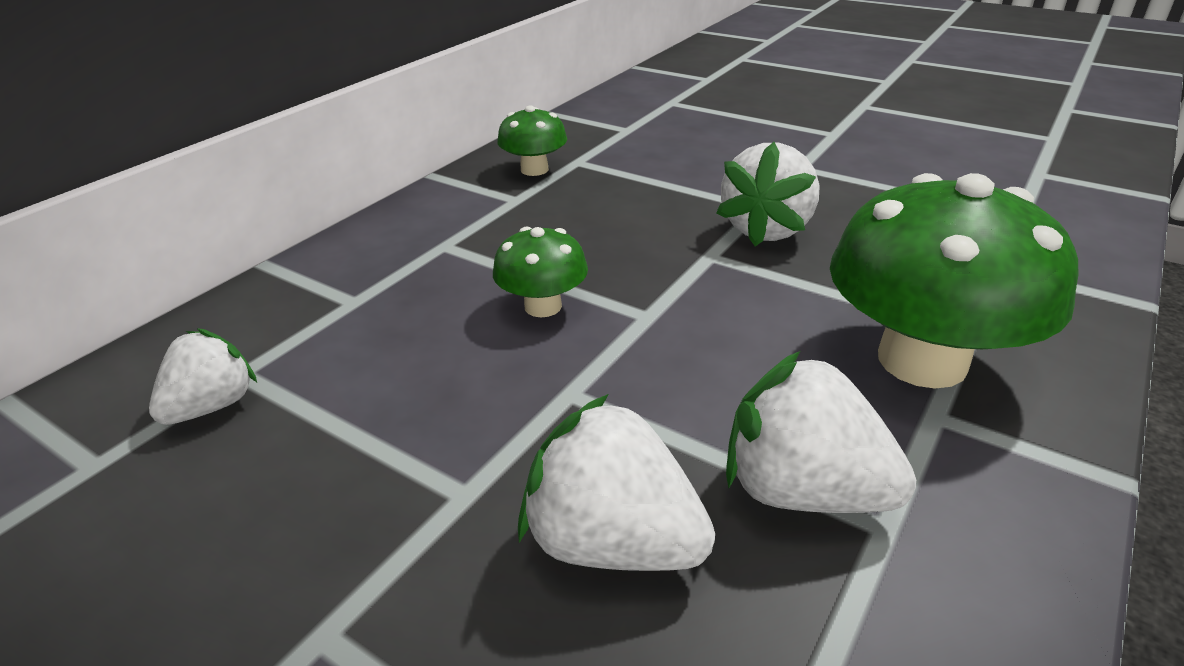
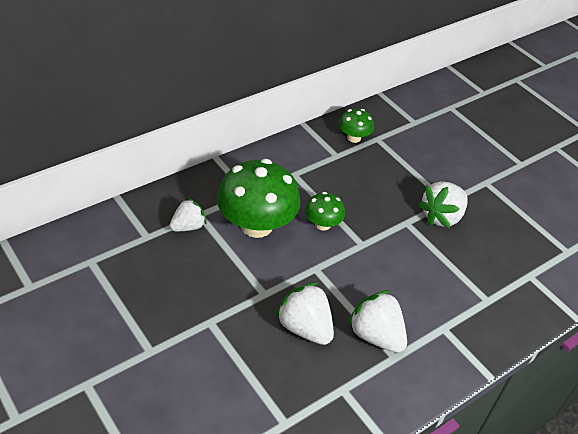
camera: 15 degrees right, 10 degrees up
green mushroom [830,173,1078,389] -> green mushroom moved to [217,159,300,238]

